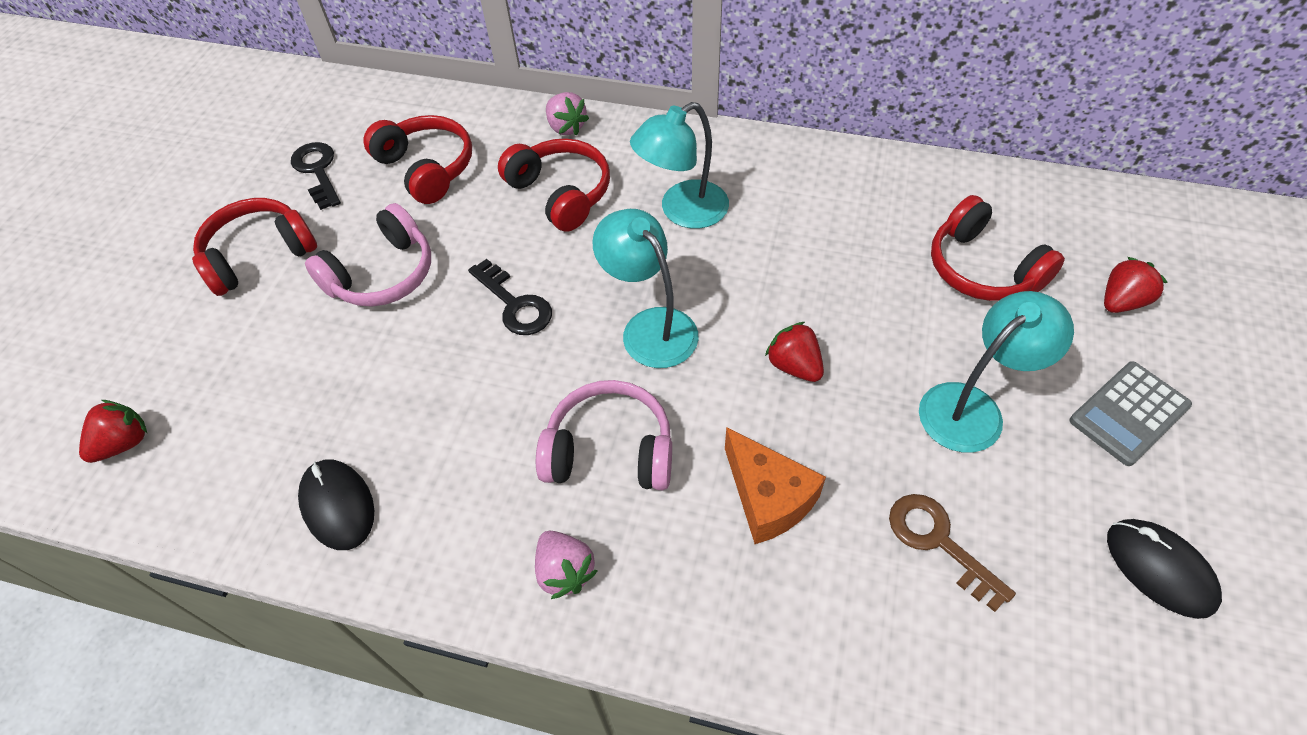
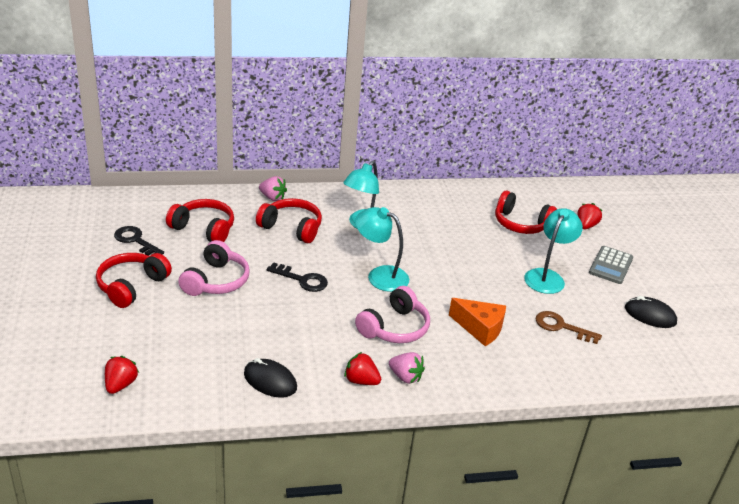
camera: 30 degrees left, 20 degrees down
pink headphones [536,380,672,490] -> pink headphones turned 150 degrees clockwise [355,286,430,343]
red strawberry [765,322,824,382] -> red strawberry moved to [344,352,381,385]

